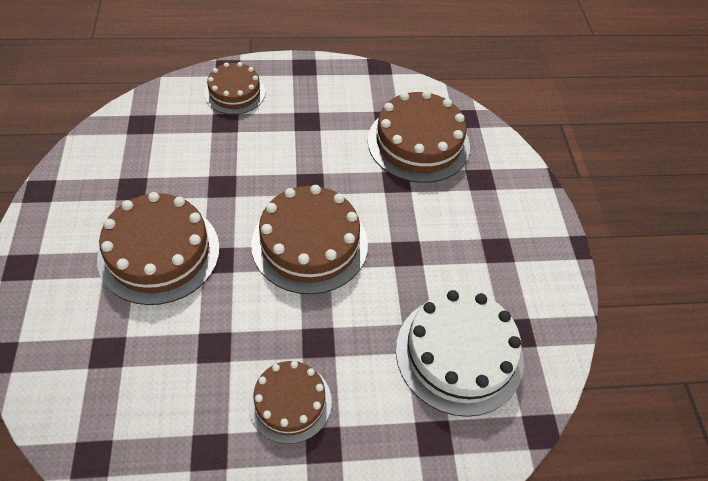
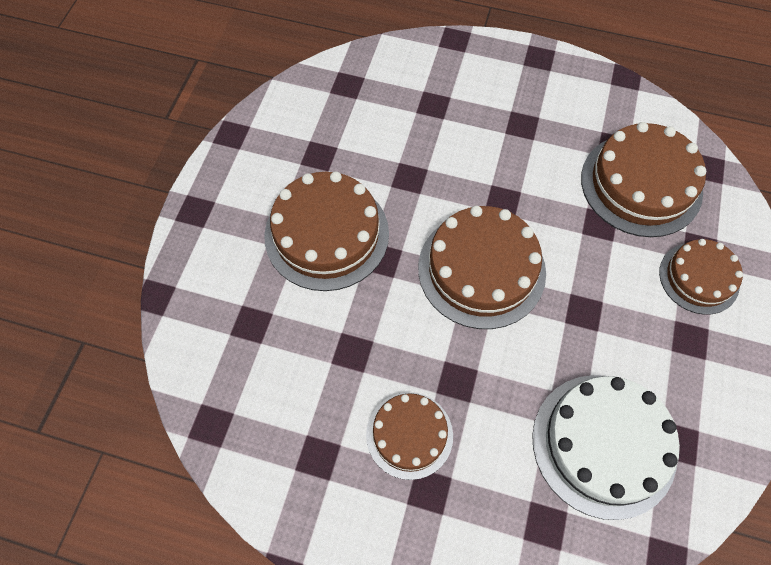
camera: 25 degrees right, 10 degrees up
brown cake [204,62,265,115] -> brown cake moved to [659,239,743,314]

